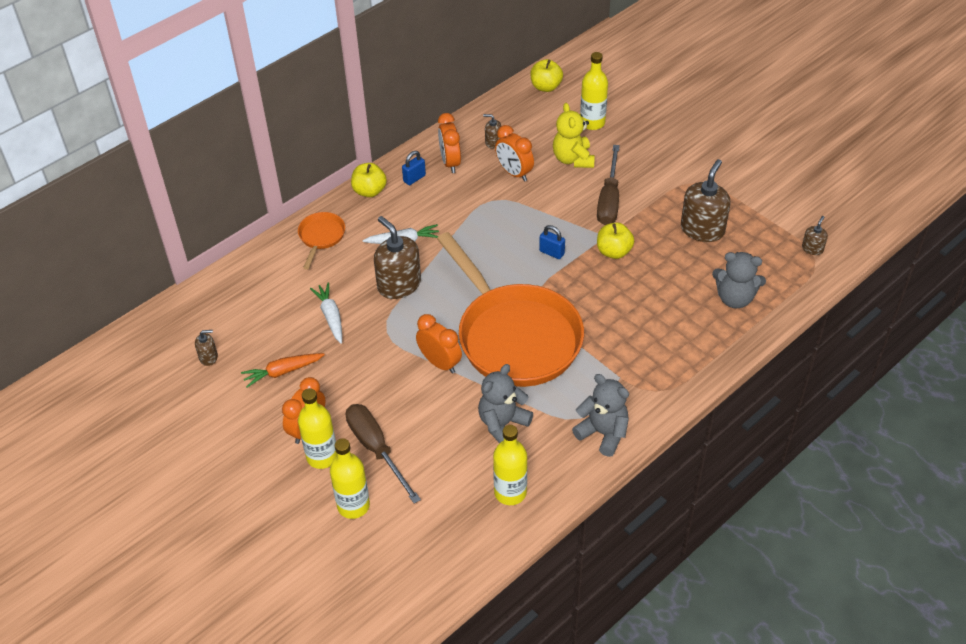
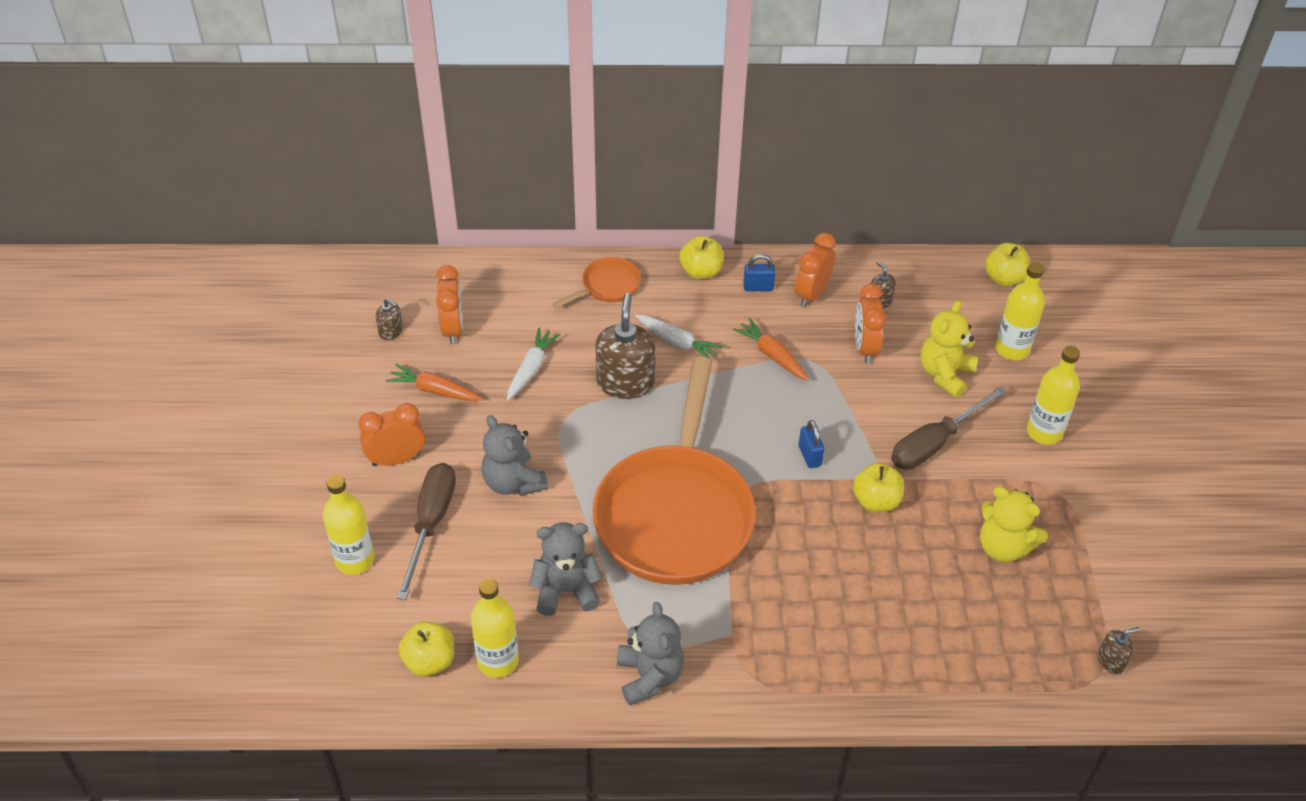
camera: 40 degrees right, 0 degrees up
yellow bottle [298,388,337,469] -> yellow bottle moved to [1027,346,1080,445]
orange clock [416,314,462,374] -> orange clock moved to [436,265,463,345]
brown soap dispenser [681,159,731,242] -> yellow teddy bear [980,486,1048,562]
grey teddy bear [712,252,766,308] -> grey teddy bear moved to [482,415,548,496]
none -> yellow apple [398,622,454,676]
none -> orange carrot [733,318,809,380]

